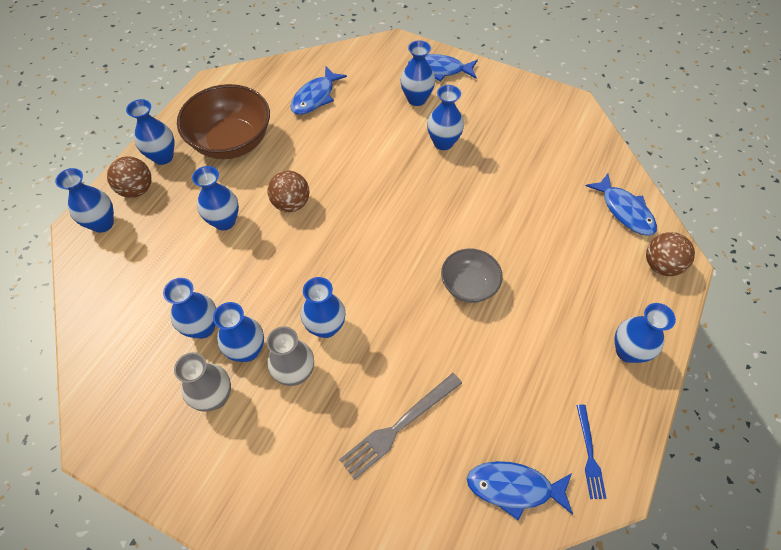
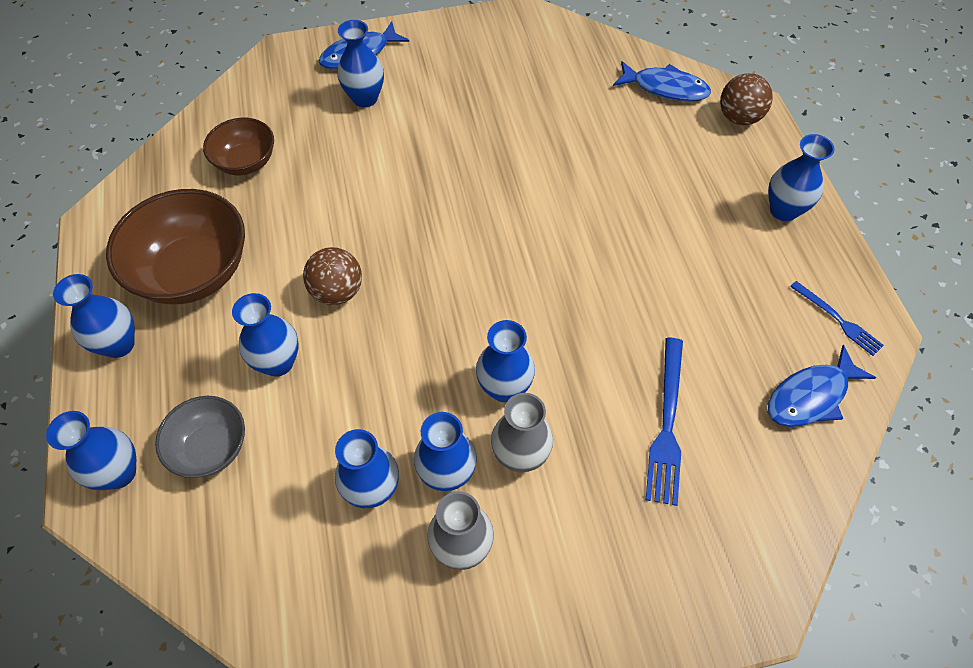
camera: 40 degrees left, 0 degrees up
brown ball [107,156,152,198] -> none
blue fish [290,66,347,115] -> brown bowl [203,118,274,175]
grey fork [339,373,462,480] -> blue fork [646,338,683,506]
blue vase [427,85,464,150] -> none
grey bowl [441,249,503,303] -> grey bowl moved to [155,396,245,478]

